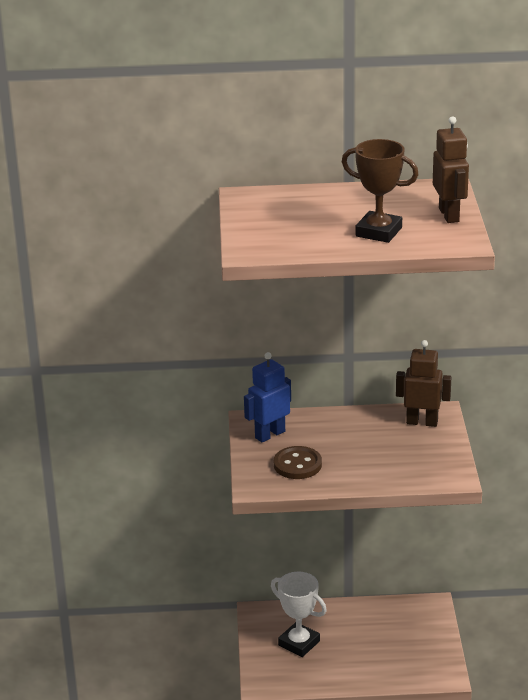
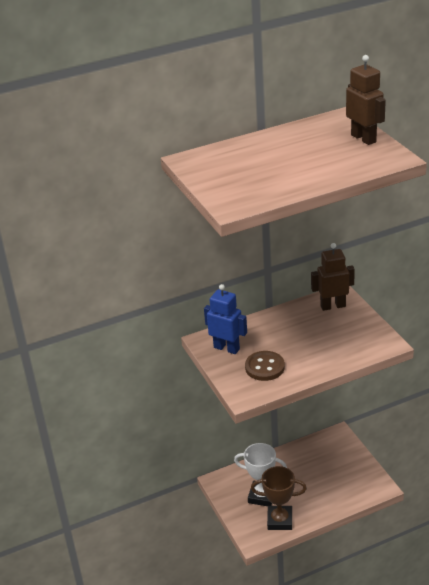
camera: 20 degrees left, 5 degrees up
blue robot [244,352,291,443] -> blue robot turned 90 degrees clockwise [204,284,247,354]
brown trophy [342,139,419,243] -> brown trophy moved to [251,466,307,530]

